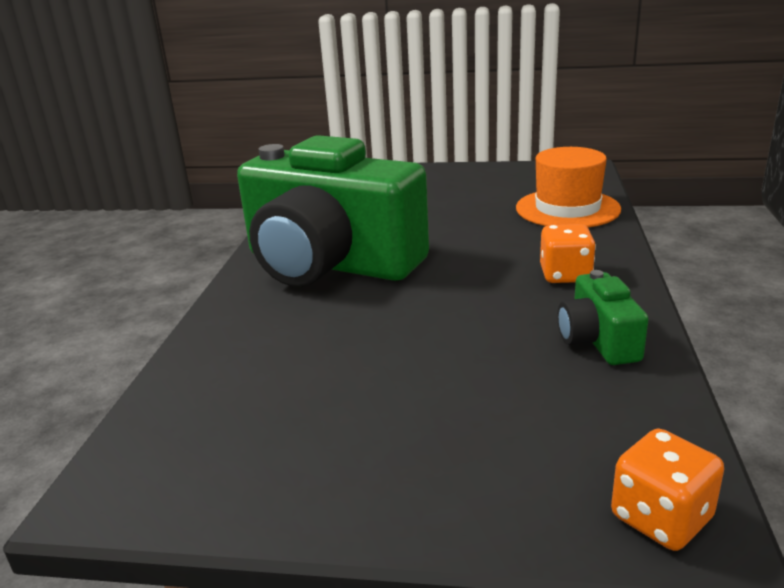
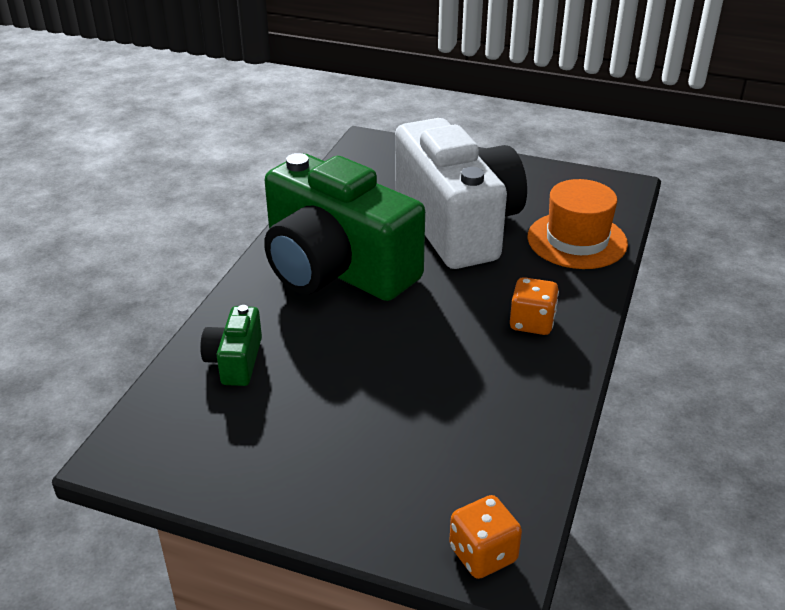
camera: 10 degrees right, 10 degrees up
green camera [557,270,649,365] -> green camera moved to [200,305,262,386]
none -> white camera [395,118,527,269]

